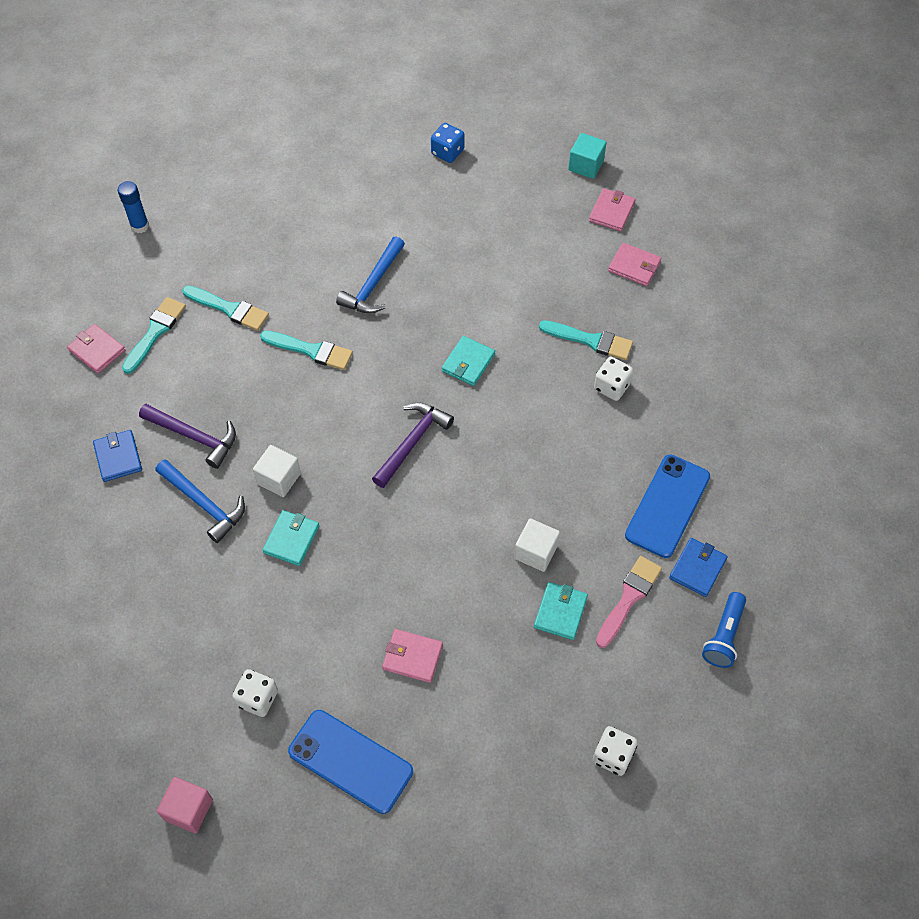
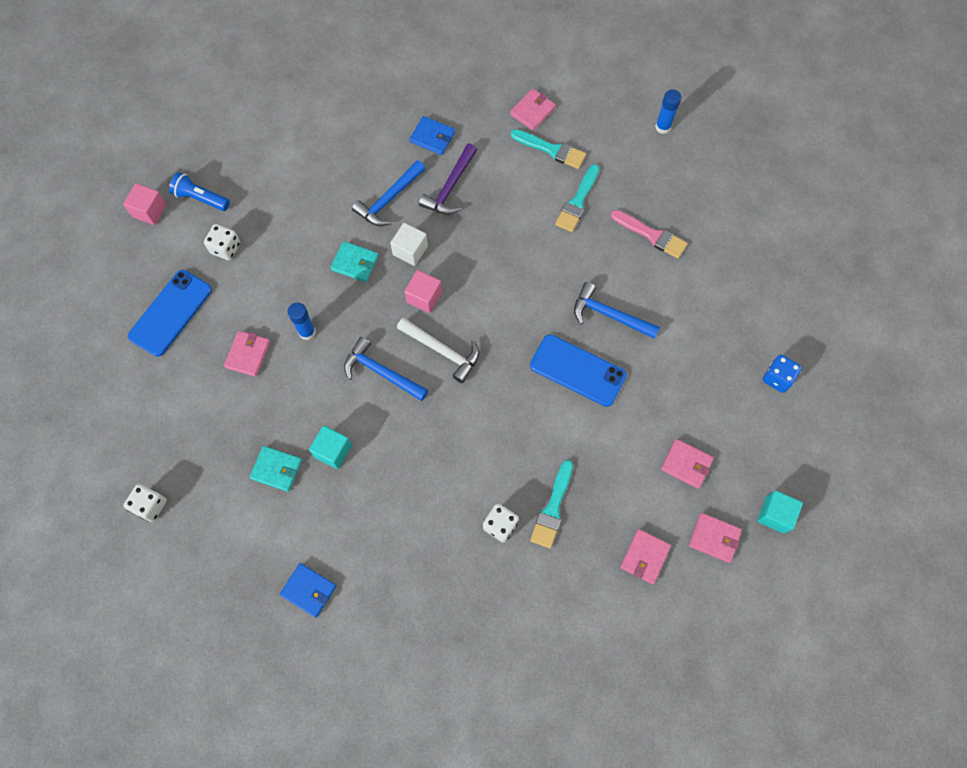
camera: 90 degrees right, 10 degrees up
blue wallet [93,430,142,482] -> blue wallet turned 45 degrees clockwise [410,116,455,155]
turquoise brush [260,331,353,370] -> none
purple hammer [372,402,454,488] -> white hammer [397,318,479,383]
turquoise wallet [442,336,495,386] -> none
white cube [514,518,560,572] -> turquoise cube [309,426,352,469]
pink brush [596,556,662,648] -> pink brush moved to [611,210,688,259]
blue phone [625,455,710,558] -> blue phone moved to [530,334,627,407]
blue flashlight [702,592,746,668] -> blue flashlight moved to [169,172,230,211]
none -> blue glue stick [287,303,316,340]
none -> blue hammer [344,337,428,401]
none -> pink cube [405,270,442,313]
none -> pink wallet [661,439,714,489]

